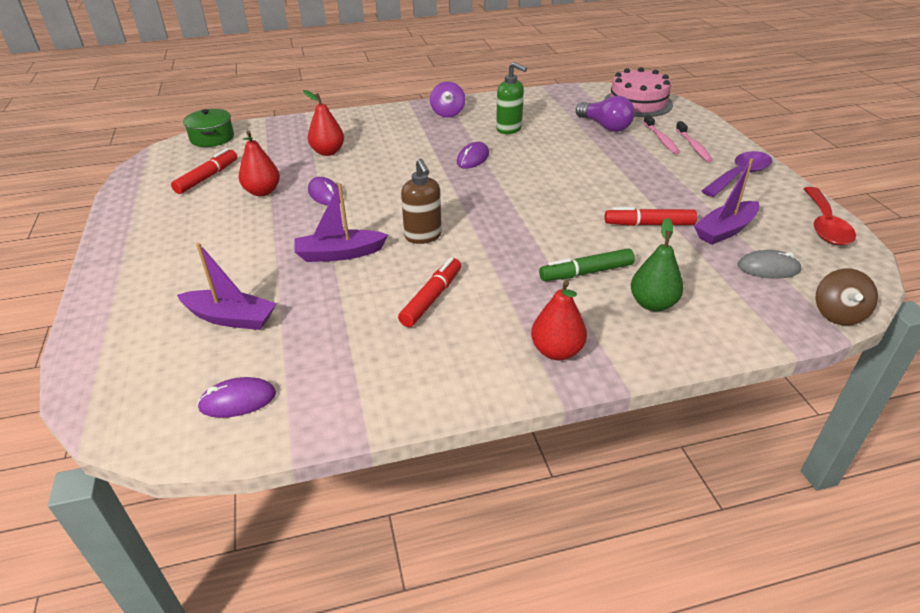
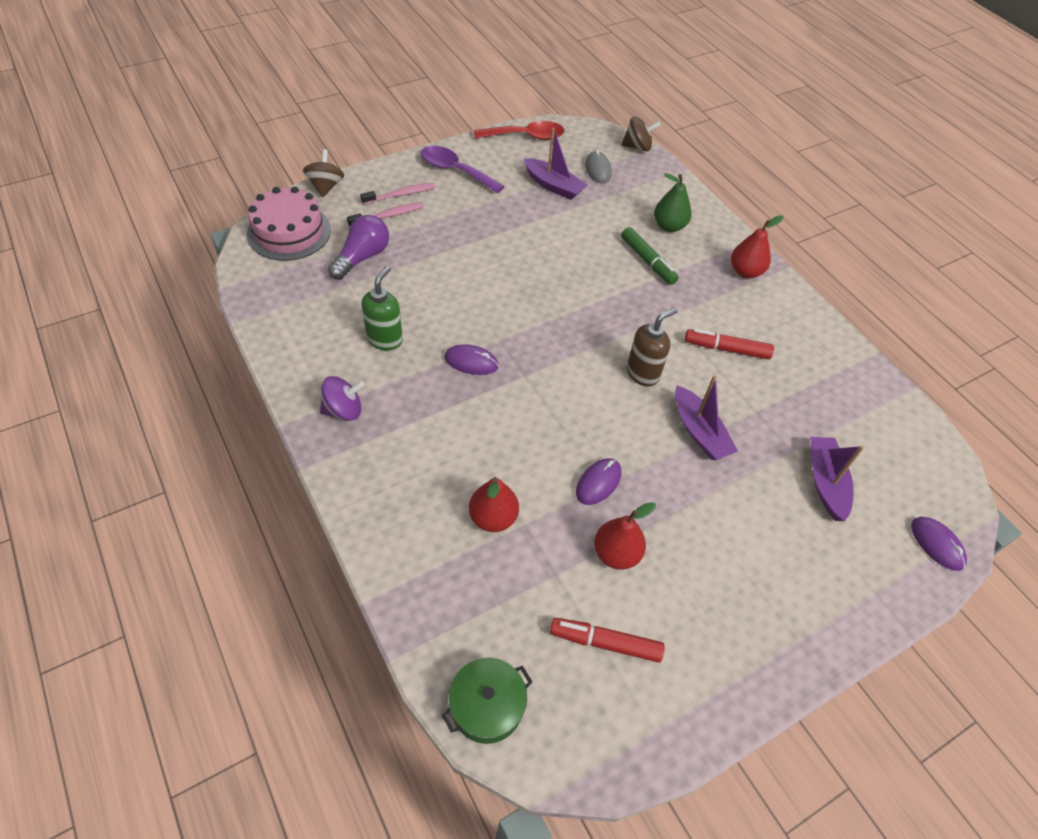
camera: 110 degrees left, 15 degrees up
purple mouse [197,377,276,418] -> purple mouse moved to [911,517,967,571]
red marker [605,207,697,226] -> none
none -> brown spinning top [303,149,344,198]

